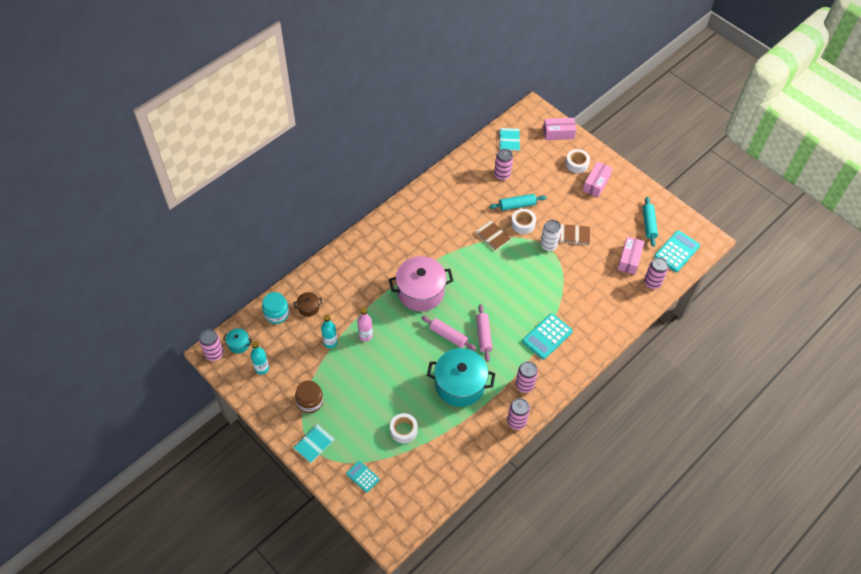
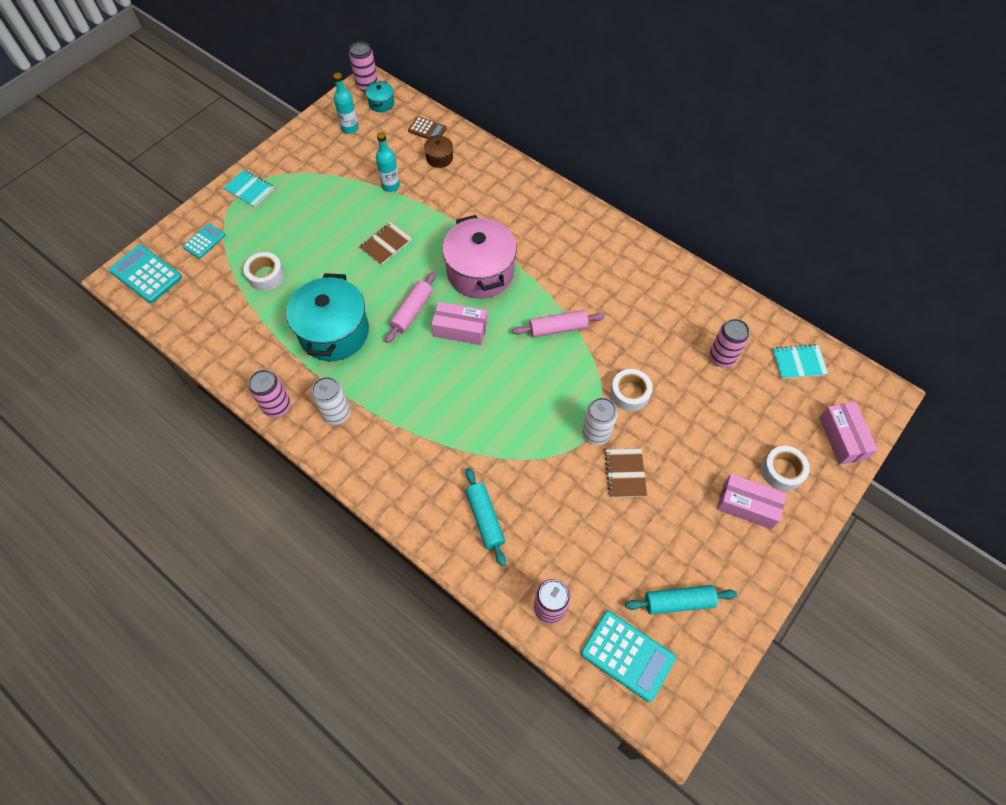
camera: 85 degrees right, 5 degrees up
turquoise jar [262,292,289,324] -> brown calculator [408,116,447,139]
brown jar [295,380,323,413] -> none
pink bottle [357,307,373,342] -> none
brown notebook [476,220,511,251] -> brown notebook moved to [360,222,412,265]
pink rolling pin [476,304,493,362] -> pink rolling pin moved to [512,310,605,337]
turquoise rolling pin [489,194,547,211] -> turquoise rolling pin moved to [465,468,506,567]
pink can [515,361,538,393] -> white can [311,377,351,425]
turquoise calculator [522,313,573,360] -> turquoise calculator moved to [109,245,182,303]
pink box [617,236,645,275] -> pink box moved to [431,302,487,345]

